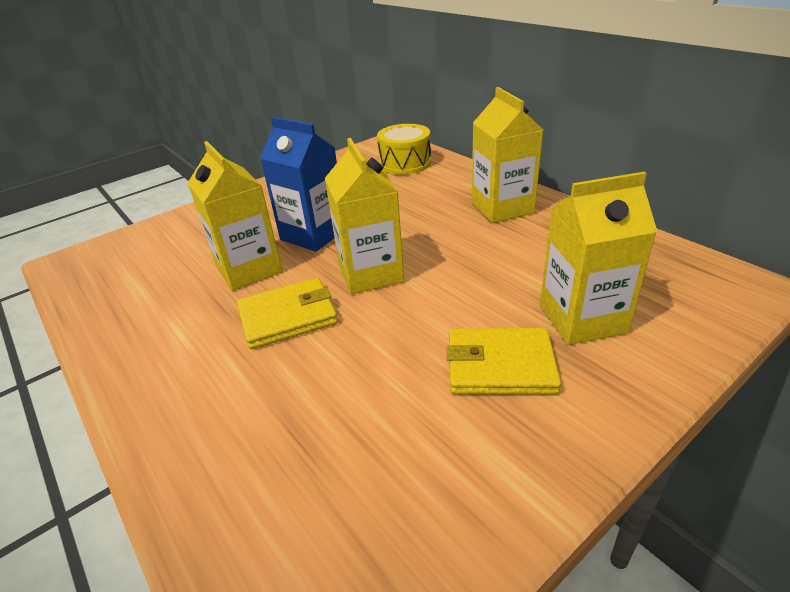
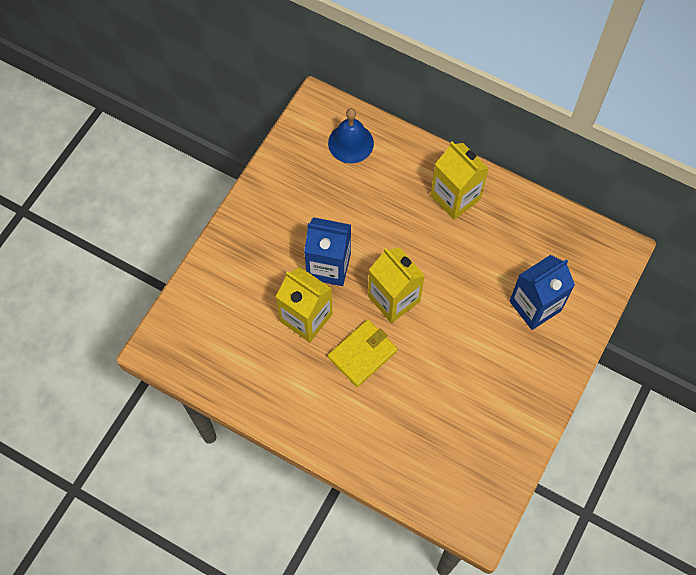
camera: 25 degrees left, 30 degrees up
yellow drum [377,124,431,175] -> blue bell [328,108,374,163]
yellow wallet [447,328,561,395] -> none
yellow carton [540,172,657,345] -> blue carton [509,255,575,330]

